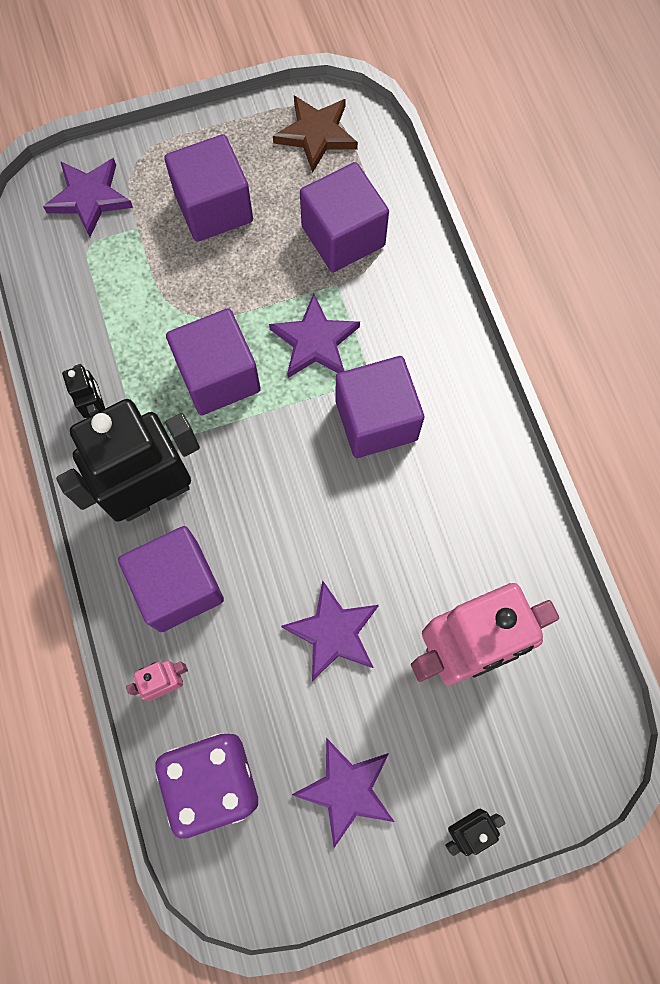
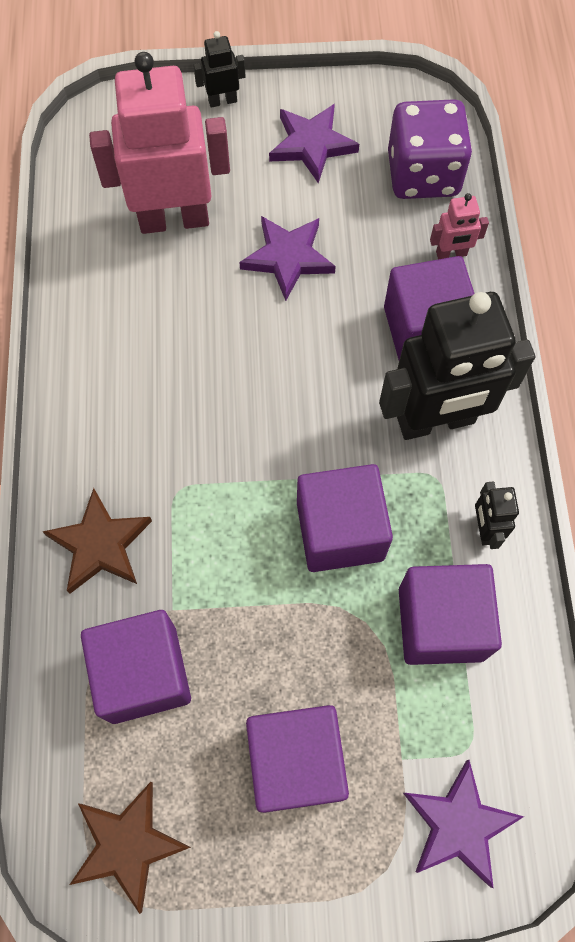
camera: 165 degrees left, 5 degrees down
purple star [269,294,360,378] -> none
purple cube [335,356,424,458] -> purple cube moved to [399,564,502,665]
none -> brown star [42,488,152,594]

